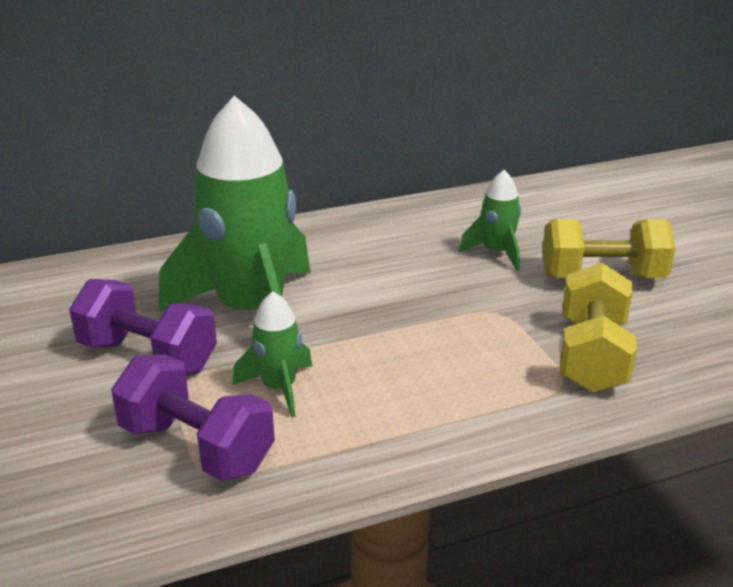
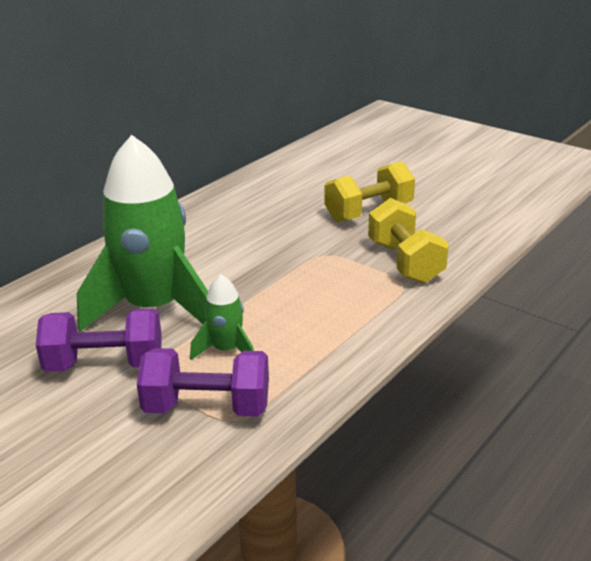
camera: 30 degrees left, 0 degrees up
green rocket [459,170,521,271] -> none

